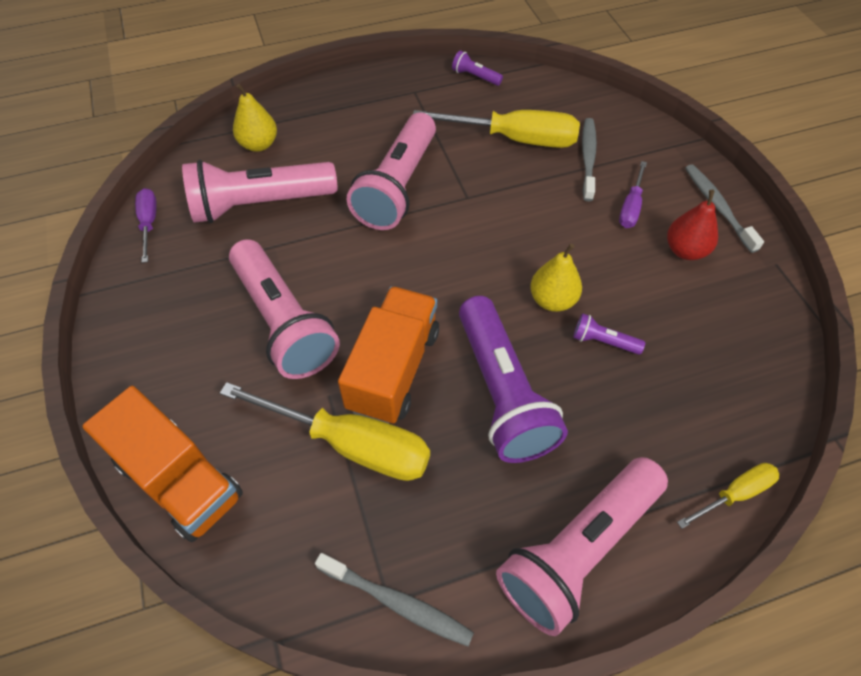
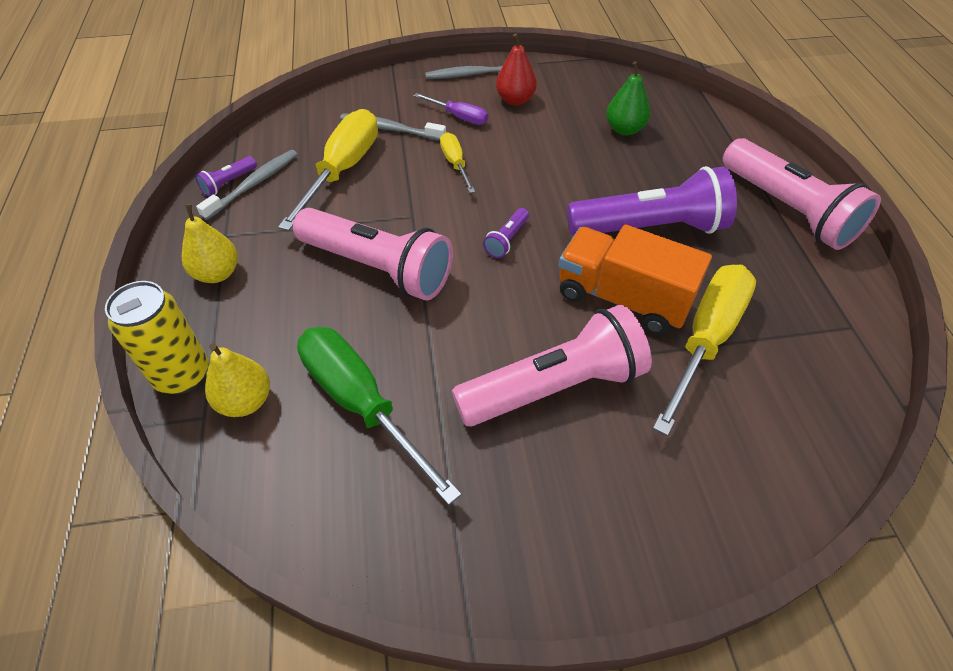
camera: 80 degrees left, 5 degrees down
orange truck [82,386,243,542] -> none
purple screwdriver [135,188,157,263] -> none
pink flashlight [182,160,338,223] -> green screwdriver [297,327,462,505]
grey toothbrush [315,553,474,647] -> grey toothbrush moved to [196,150,298,220]
yellow pear [530,244,582,312] -> yellow pear moved to [182,204,238,283]
purple flashlight [573,313,645,355] -> purple flashlight moved to [483,208,529,258]
yellow screwdriver [677,463,780,529] -> yellow screwdriver moved to [440,132,475,193]
none -> yellow can [105,281,209,394]
none -> green pear [606,61,650,136]

